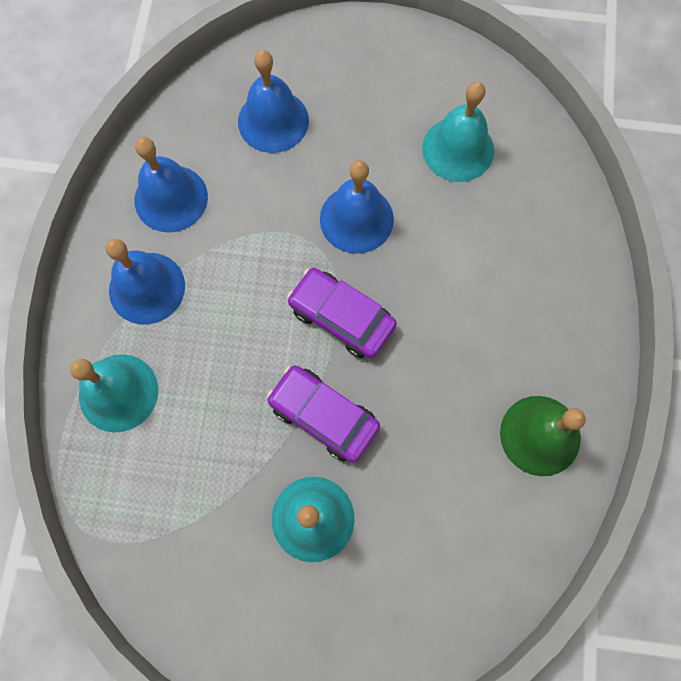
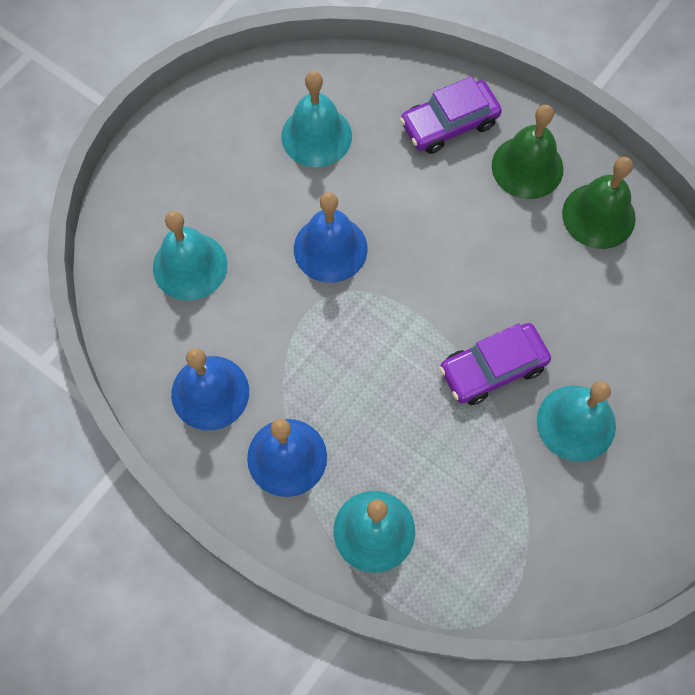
camera: 60 degrees left, 5 degrees down
blue bell [238,50,309,153] -> turquoise bell [153,211,227,301]
purple car [287,268,397,358] -> purple car moved to [400,76,502,154]
none -> green bell [492,105,564,199]

